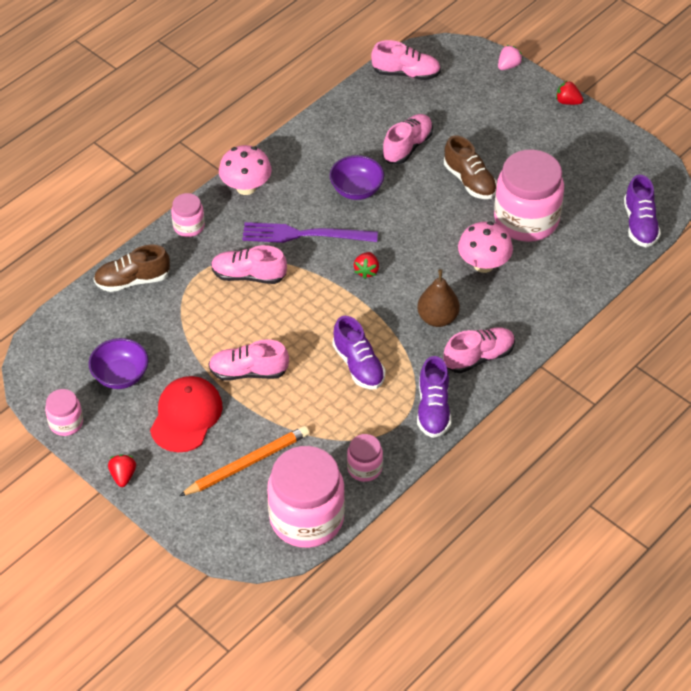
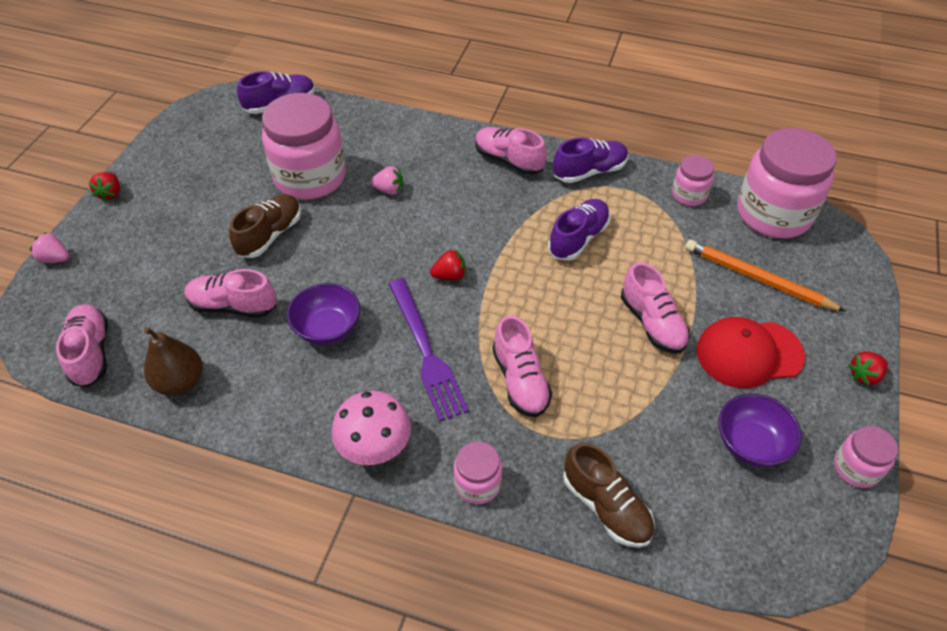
camera: 115 degrees left, 0 degrees up
brown pear [417,269,460,327] -> brown pear moved to [144,327,203,396]
pink mushroom [458,222,513,273] -> pink strawberry [370,166,403,195]

